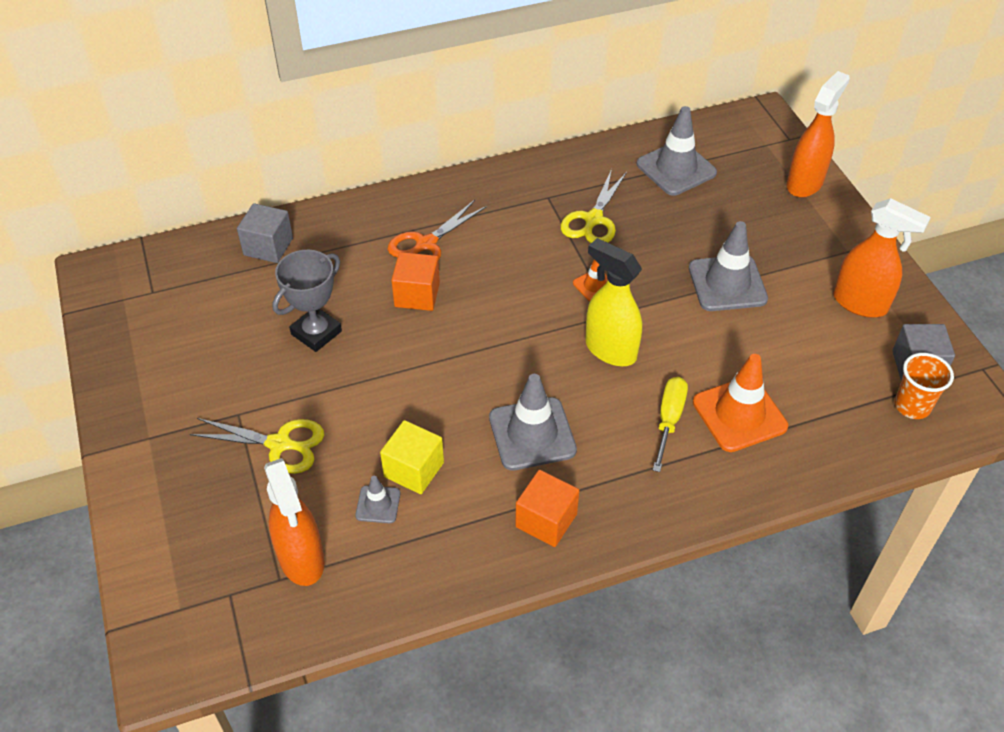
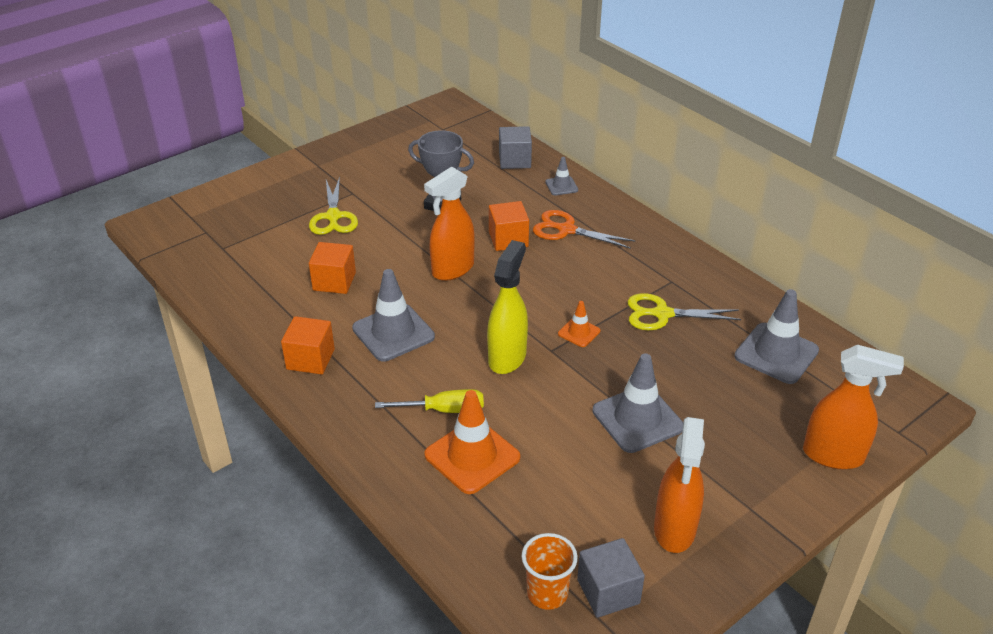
camera: 70 degrees right, 10 degrees down
orange spray bottle [264,458,325,586] -> orange spray bottle moved to [424,166,475,281]
grey traffic cone [355,476,400,523] -> grey traffic cone moved to [545,157,578,195]
yellow cube [380,420,444,494] -> orange cube [309,242,356,294]

